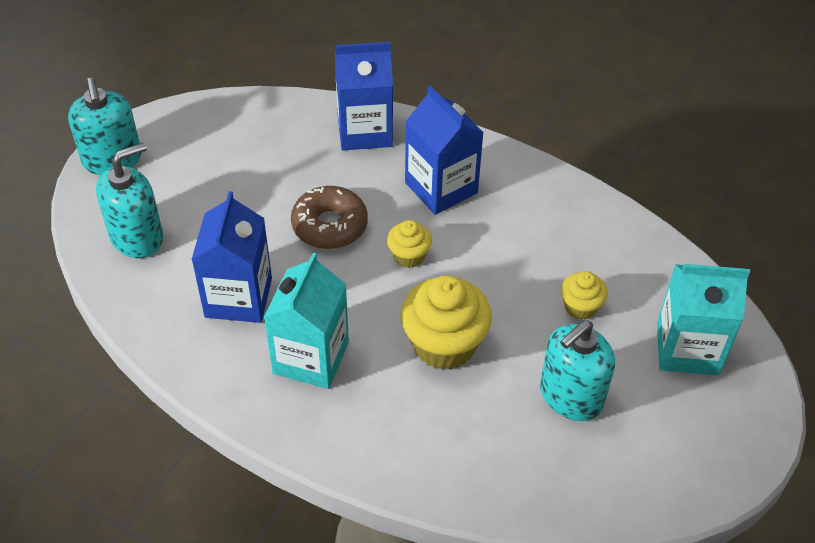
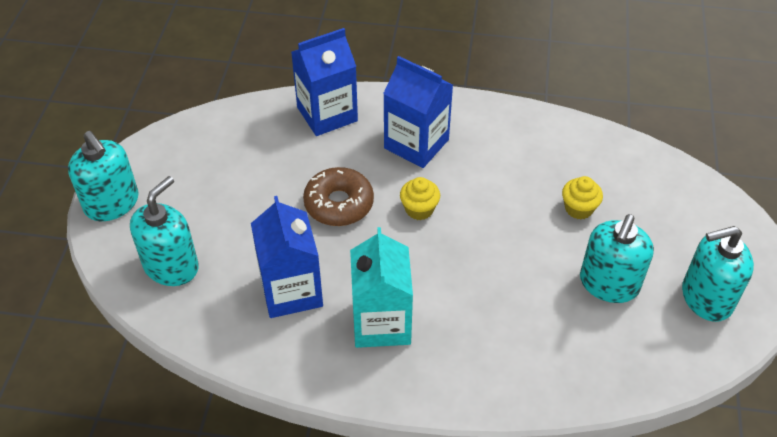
camera: 20 degrees left, 0 degrees up
yellow cupcake [400,275,492,370] -> none
turquoise carton [657,264,750,375] -> none
none -> turquoise soap dispenser [682,226,754,322]

